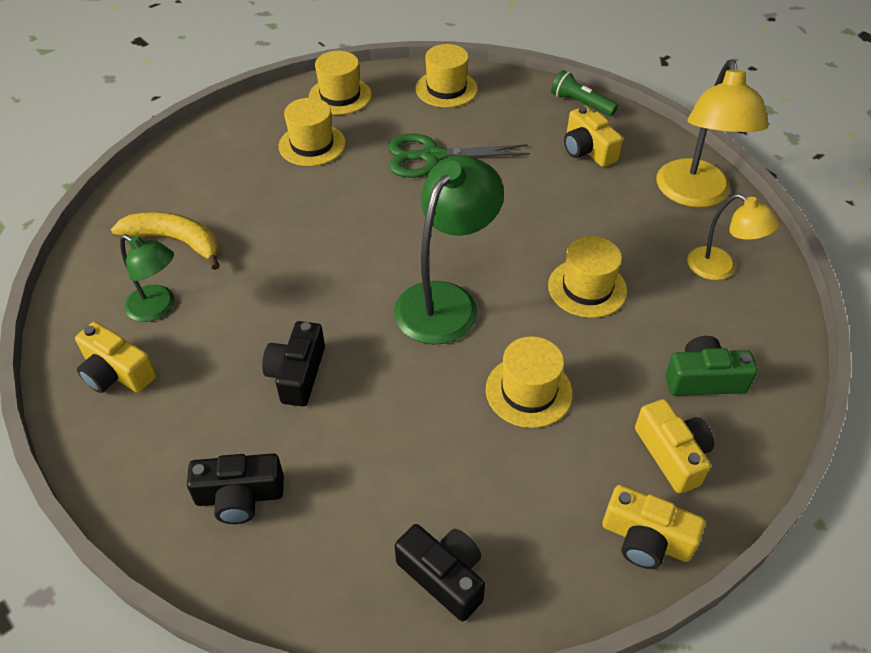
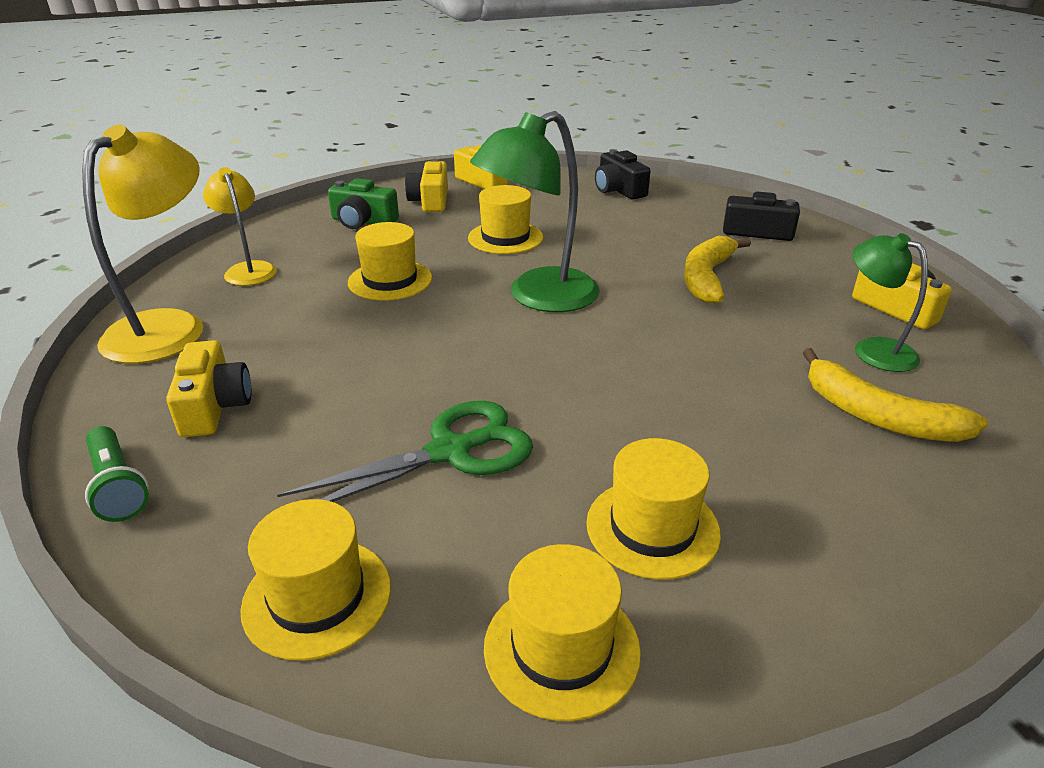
camera: 160 degrees left, 15 degrees down
black camera [262,321,325,406] -> yellow banana [684,236,751,304]
green scissors [388,133,530,178] -> green scissors turned 45 degrees counterclockwise [277,401,533,502]

